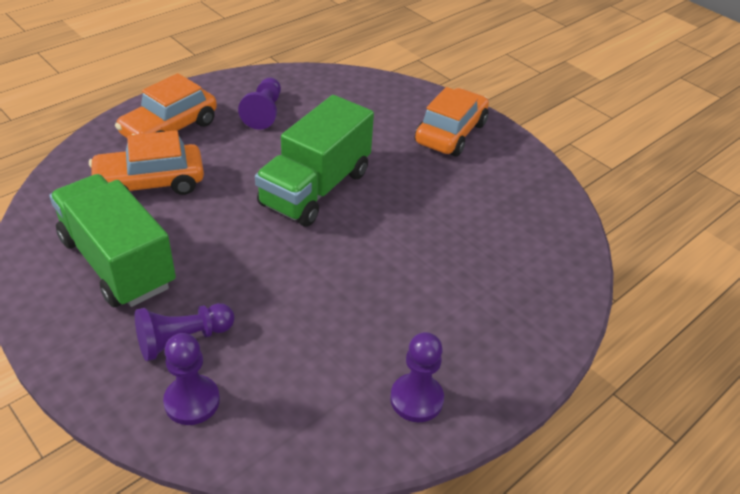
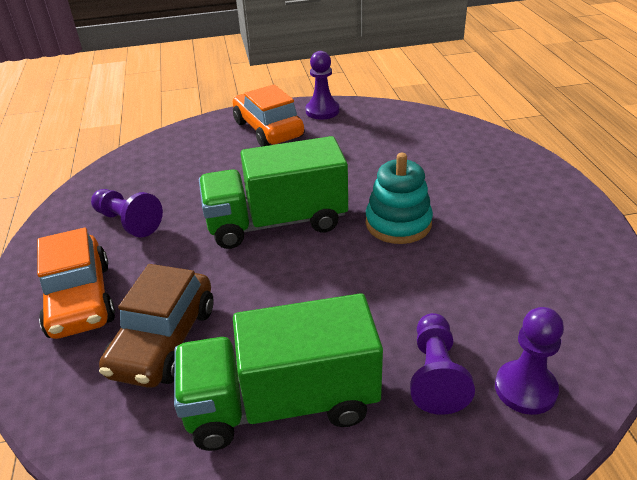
camera: 55 degrees left, 5 degrees down
orange car [89,130,204,195] -> brown car [99,264,214,388]
green truck [255,95,374,227] -> green truck turned 105 degrees clockwise [199,136,348,249]
purple pawn [390,332,444,422] -> purple pawn moved to [306,51,340,120]
none -> turquoise stacking toy [366,153,433,244]

